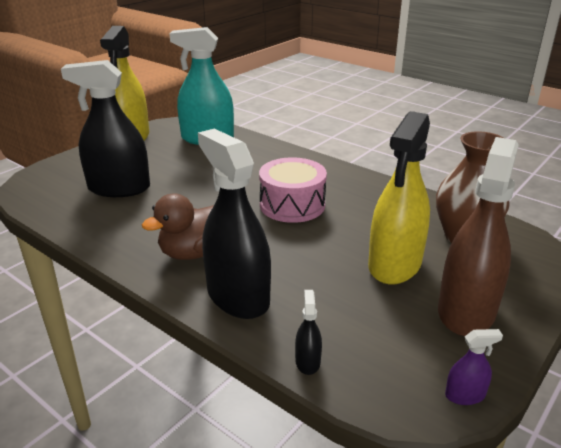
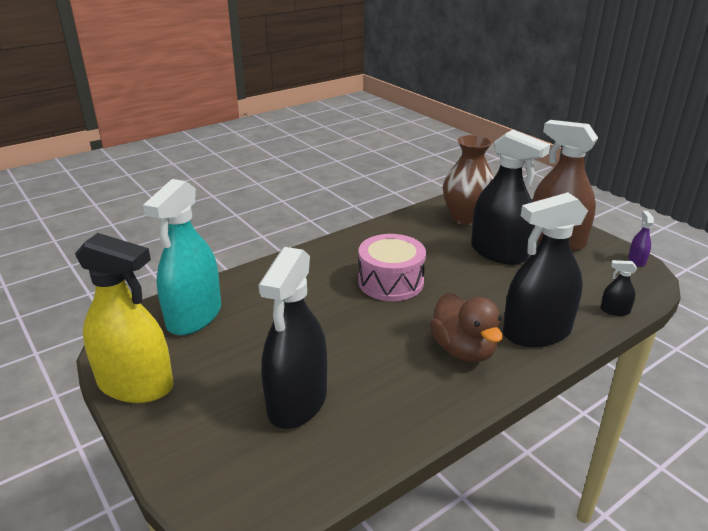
camera: 75 degrees left, 0 degrees up
yellow spray bottle [368,111,430,284] -> black spray bottle [471,130,550,265]

